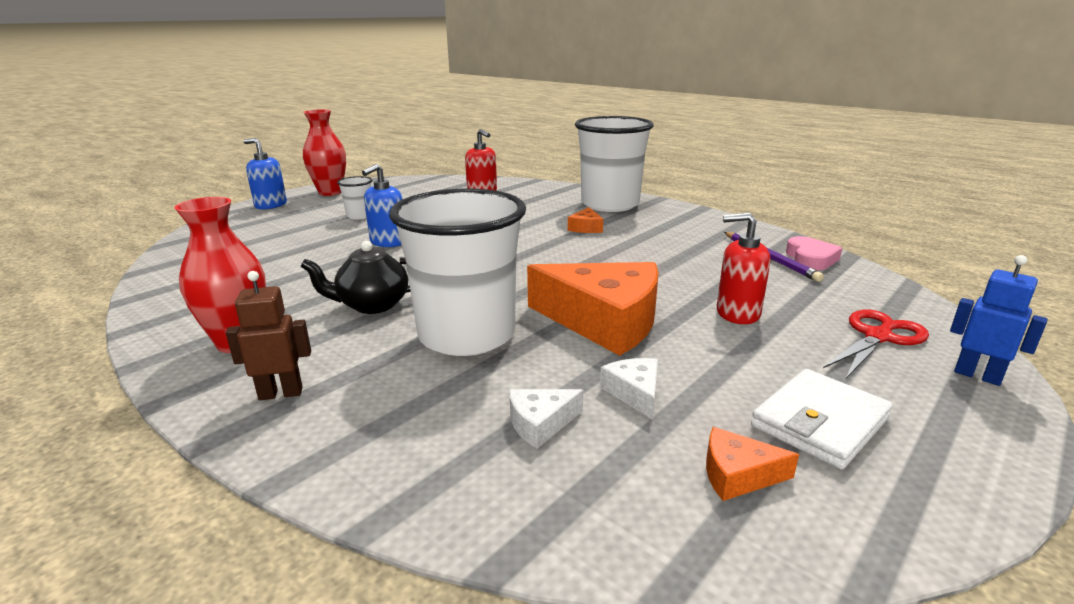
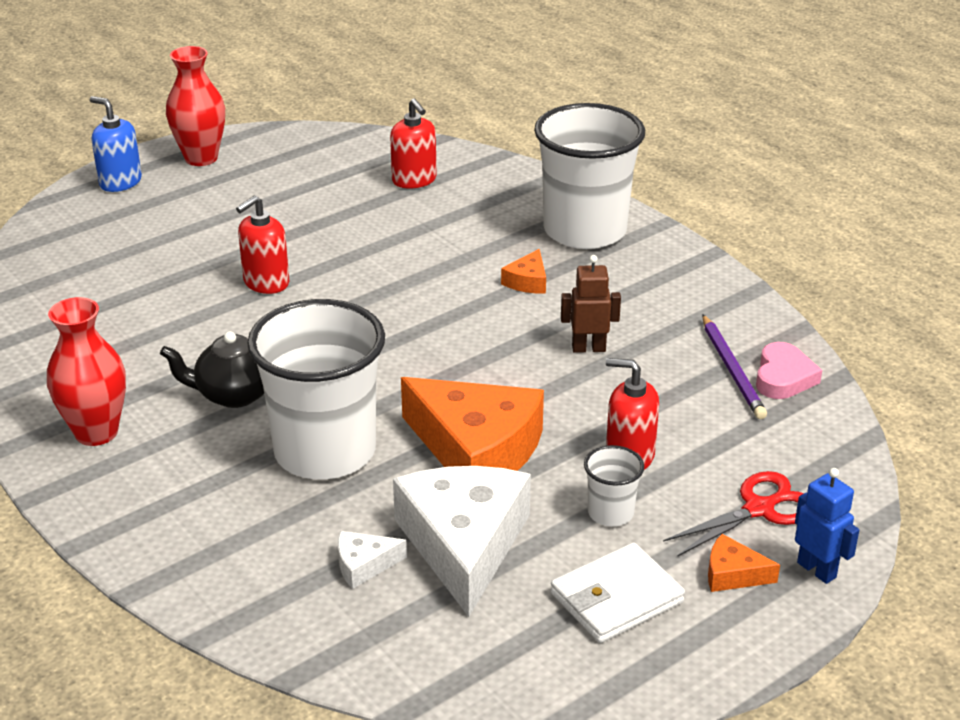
camera: 10 degrees right, 10 degrees up
brown robot [226,271,311,400] -> brown robot moved to [561,255,621,353]
white cup [337,176,373,219] -> white cup moved to [584,445,644,526]
blue soap dispenser [362,164,403,247] -> red soap dispenser [236,196,289,294]
white cheese [600,358,658,420] -> white cheese [393,466,531,617], size x2.33
orange cheese [706,427,799,501] -> orange cheese moved to [708,534,780,592]

